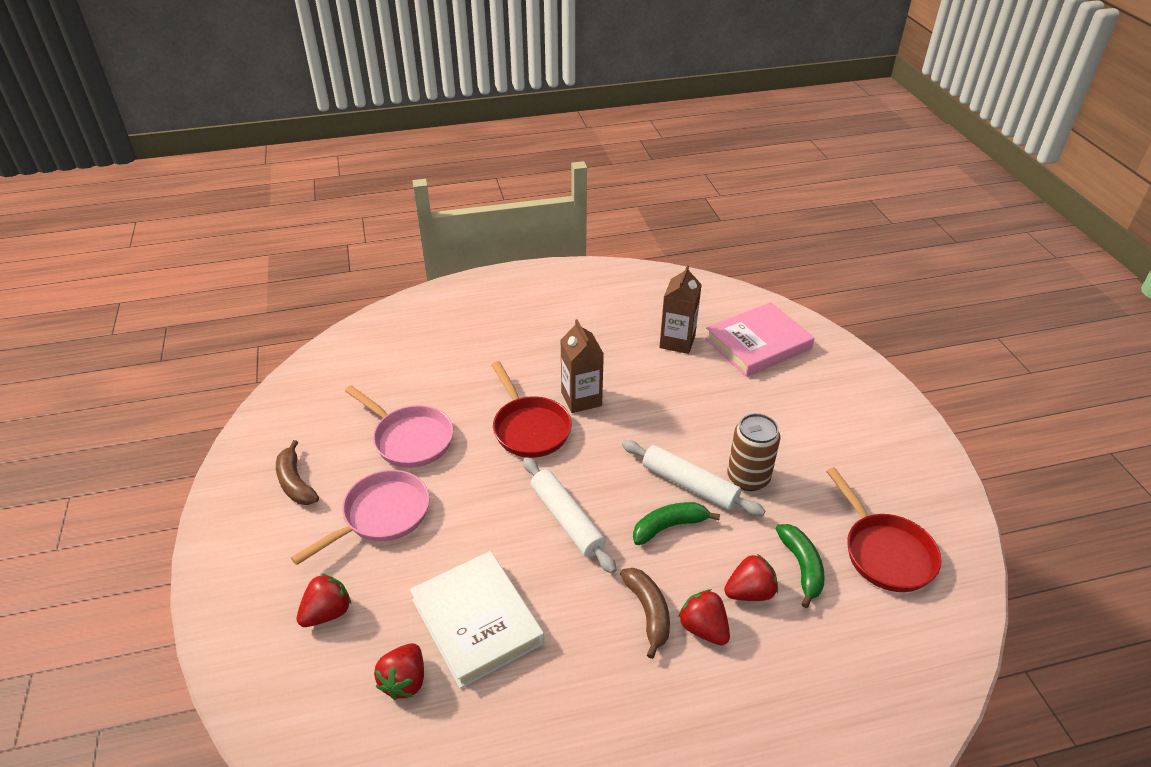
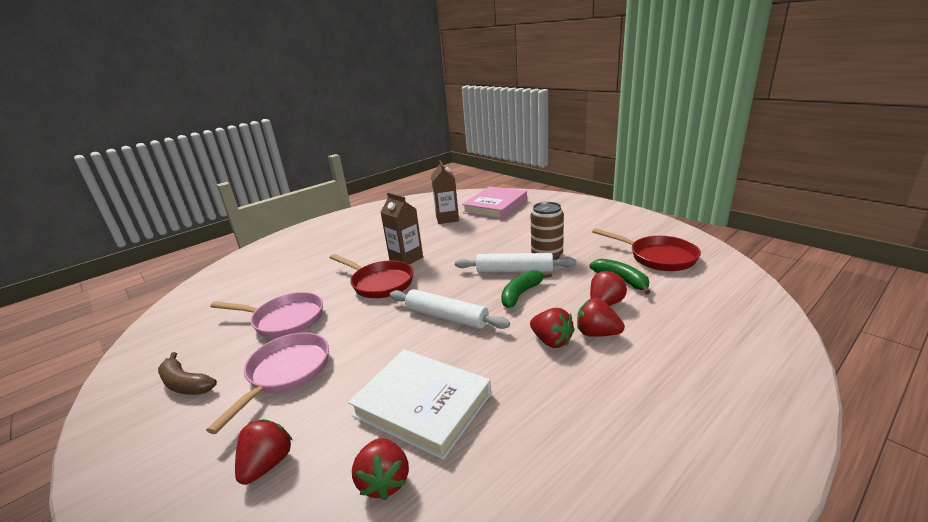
camera: 25 degrees left, 15 degrees down
brown banana [620,568,670,659] -> red strawberry [530,308,575,348]

